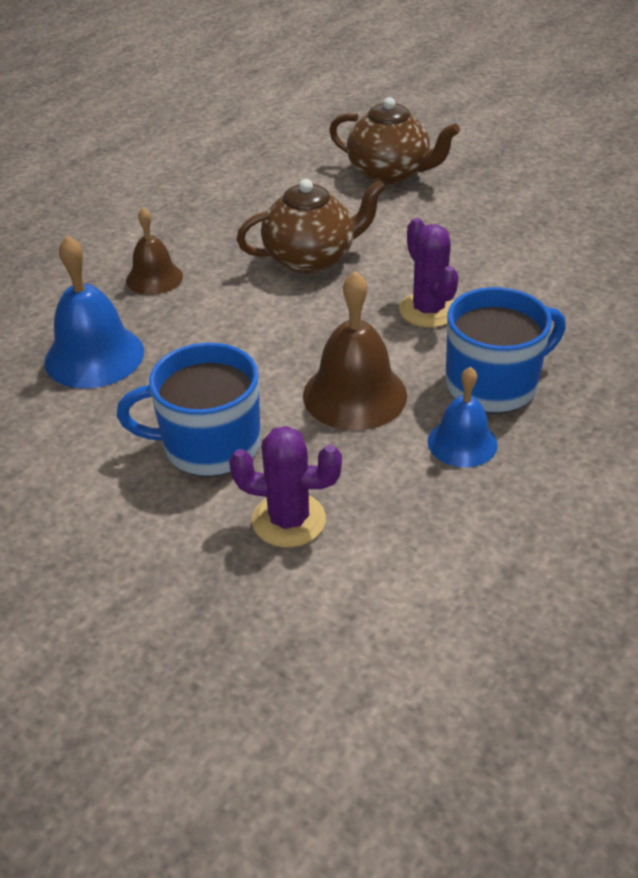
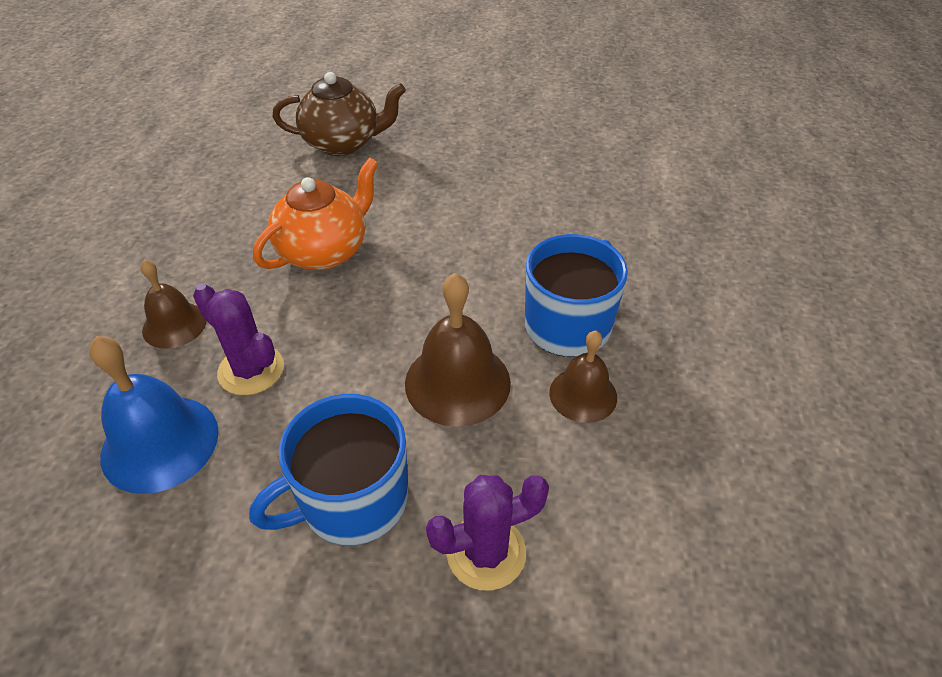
camera: 30 degrees left, 5 degrees up
brown teapot [236,179,386,274] -> orange teapot [253,157,379,270]
purple cactus [399,218,458,328] -> purple cactus moved to [193,284,284,395]
blue bell [428,367,498,468] -> brown bell [549,331,617,423]

